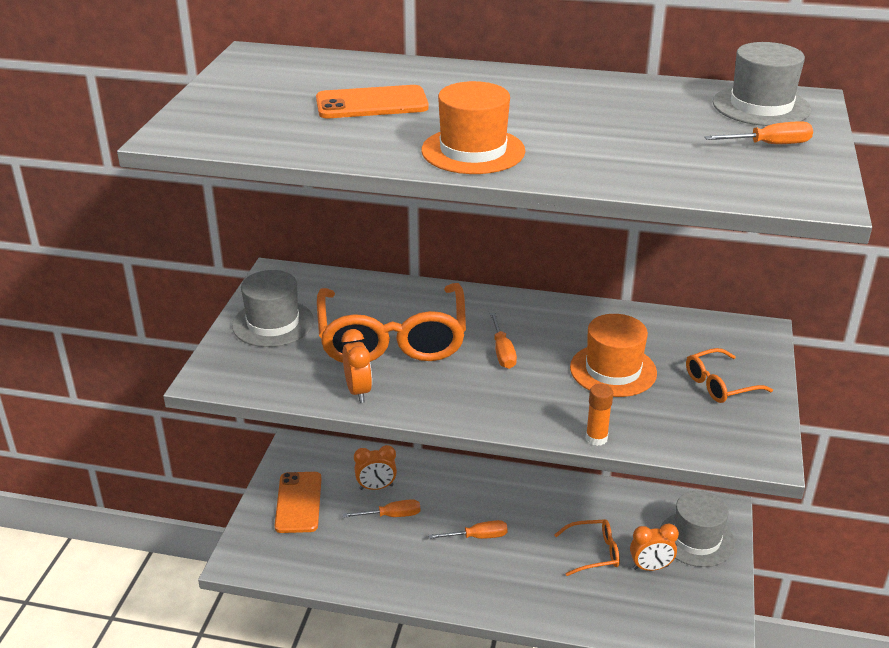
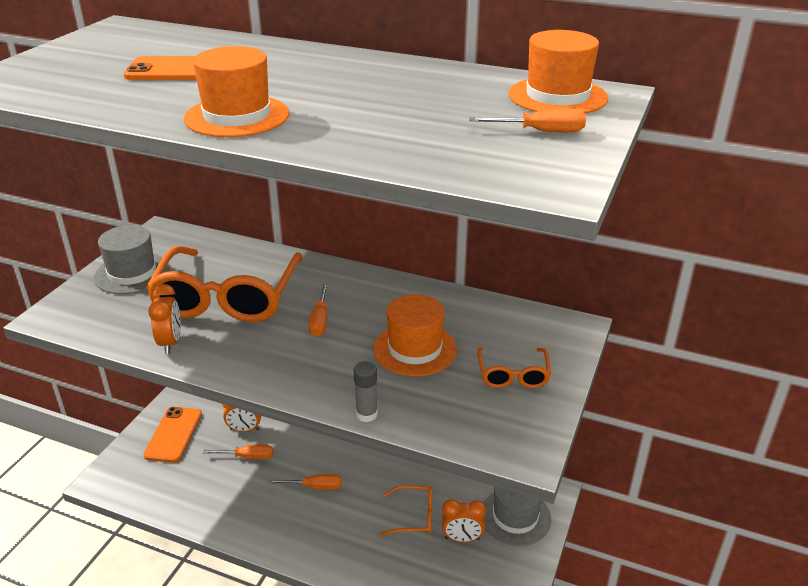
camera: 10 degrees right, 0 degrees up
orange glue stick [586,384,613,446] -> grey glue stick [354,361,378,422]
orange glasses [686,348,773,403] -> orange glasses turned 75 degrees counterclockwise [477,347,551,388]
grey hat [713,42,811,126] -> orange hat [508,30,608,114]

